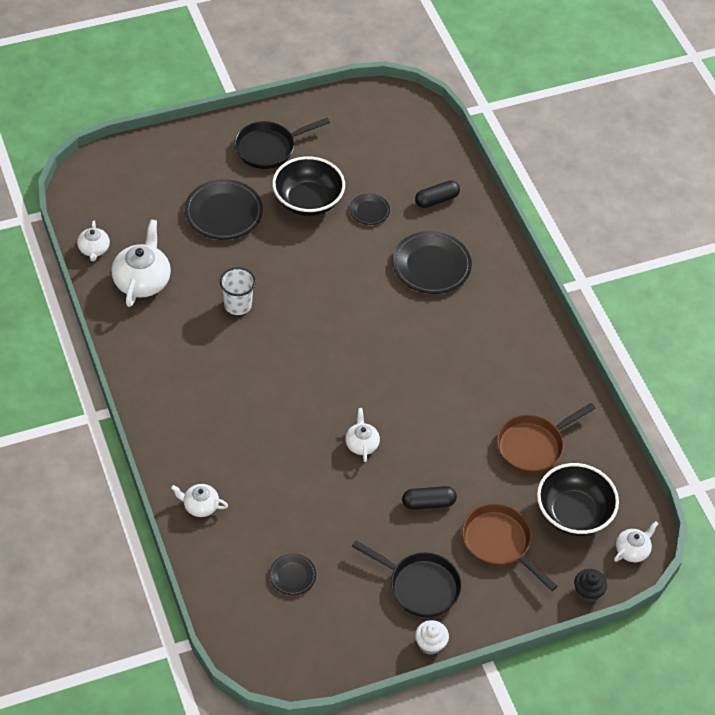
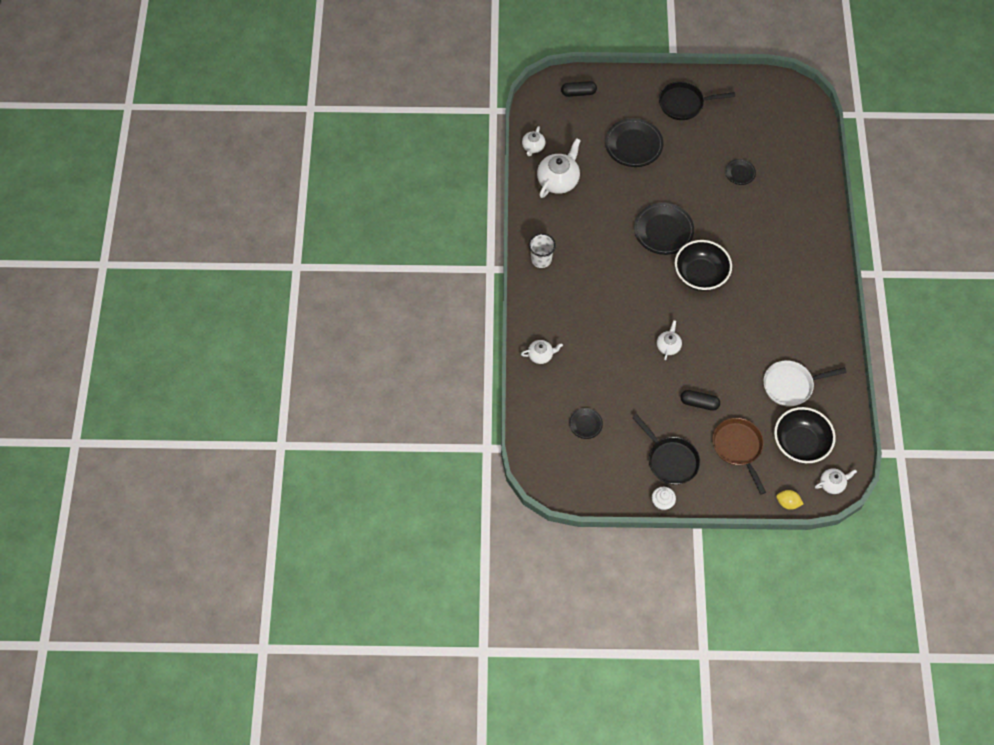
camera: 25 degrees right, 10 degrees up
white teapot [171,484,228,517] -> white teapot turned 135 degrees clockwise [521,340,563,364]
white cup [220,267,256,315] -> white cup moved to [529,233,556,268]
black bowl [272,156,345,216] -> black bowl moved to [675,240,732,291]
black plate [392,231,472,294] -> black plate moved to [634,203,694,255]
black capsule [415,180,460,208] -> black capsule moved to [561,81,597,97]
brown pan [497,403,596,474] -> white pan [763,360,847,407]
black cupcake [574,569,607,602] -> yellow lemon [776,490,803,510]

